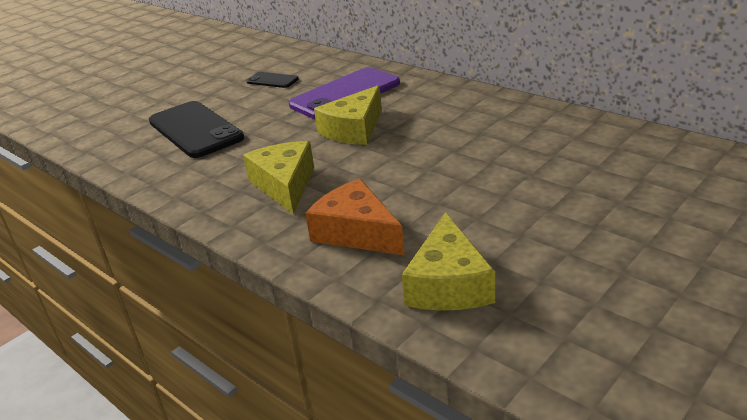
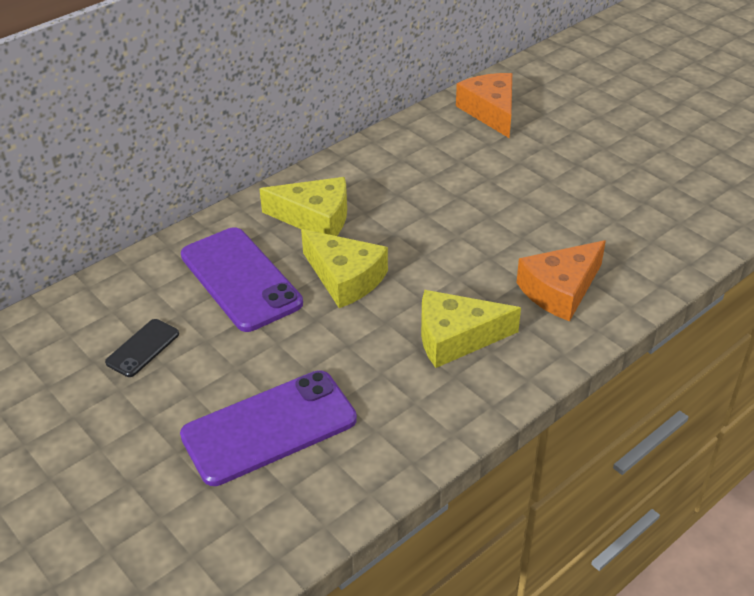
camera: 85 degrees left, 10 degrees up
black phone [149,101,244,158] -> purple phone [180,370,357,486]
yellow cheese [402,212,495,311] -> yellow cheese moved to [259,177,347,236]
none -> orange cheese [456,73,512,138]

